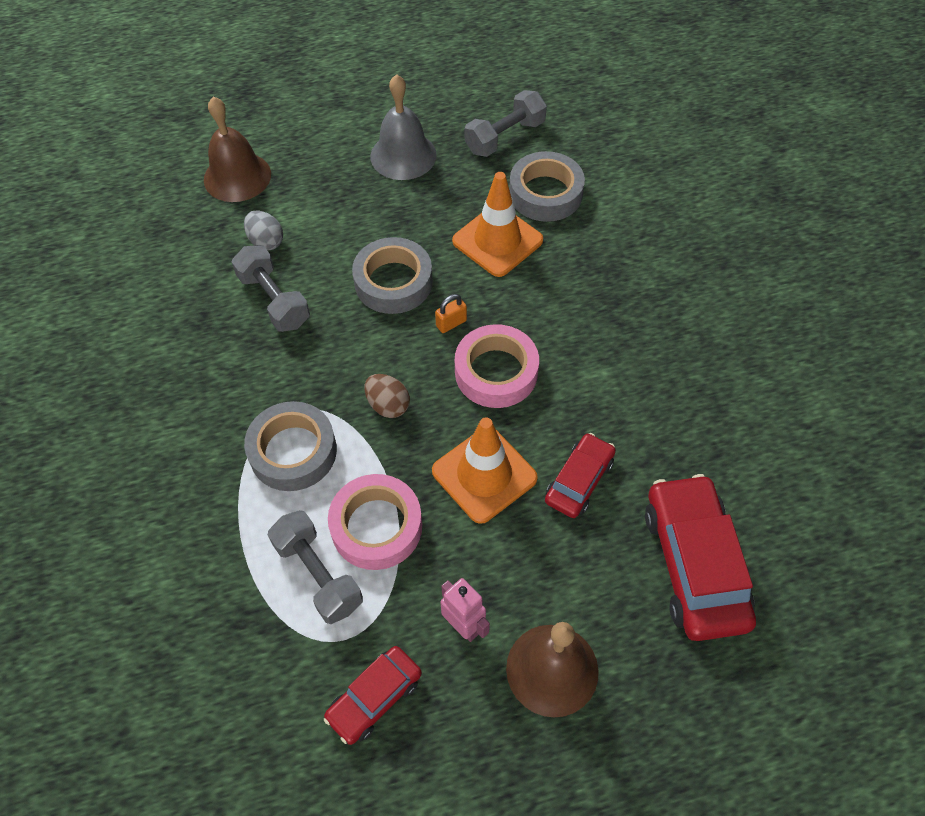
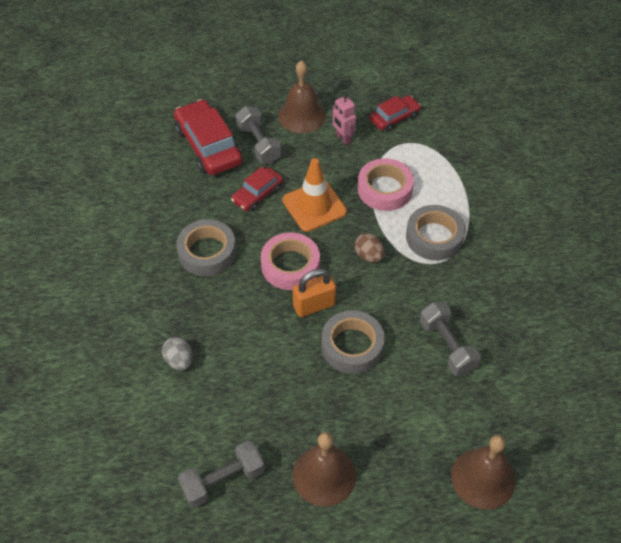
camera: 170 degrees left, 5 degrees down
grey egg [244,211,283,251] -> grey egg moved to [162,337,192,370]
grey dumbbell [268,510,363,624] -> grey dumbbell moved to [235,106,281,164]
grey bell [370,74,437,180] -> brown bell [293,432,356,507]
orange padlock [435,294,467,333] -> orange padlock [293,269,336,317], size x1.78
orange traffic cone [452,172,543,277] -> none
grey tape [509,151,585,222] -> grey tape moved to [176,219,236,276]
red car [645,474,756,641] -> red car turned 150 degrees clockwise [174,99,242,175]

